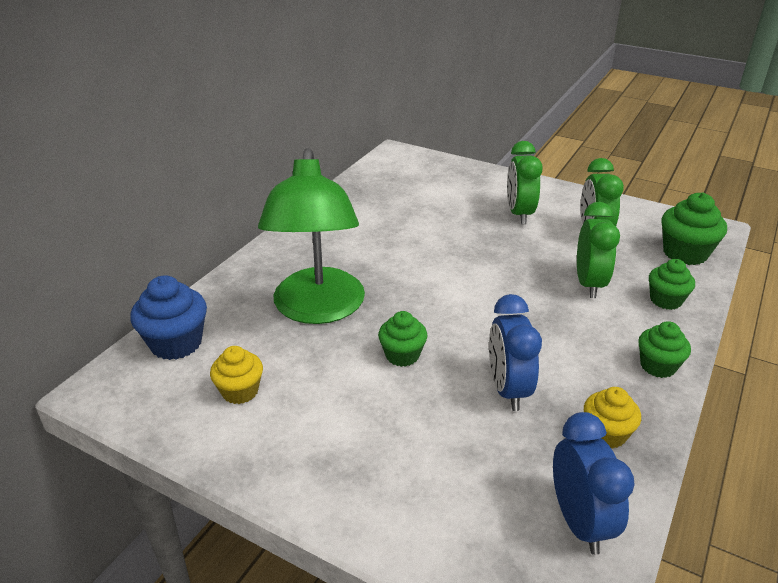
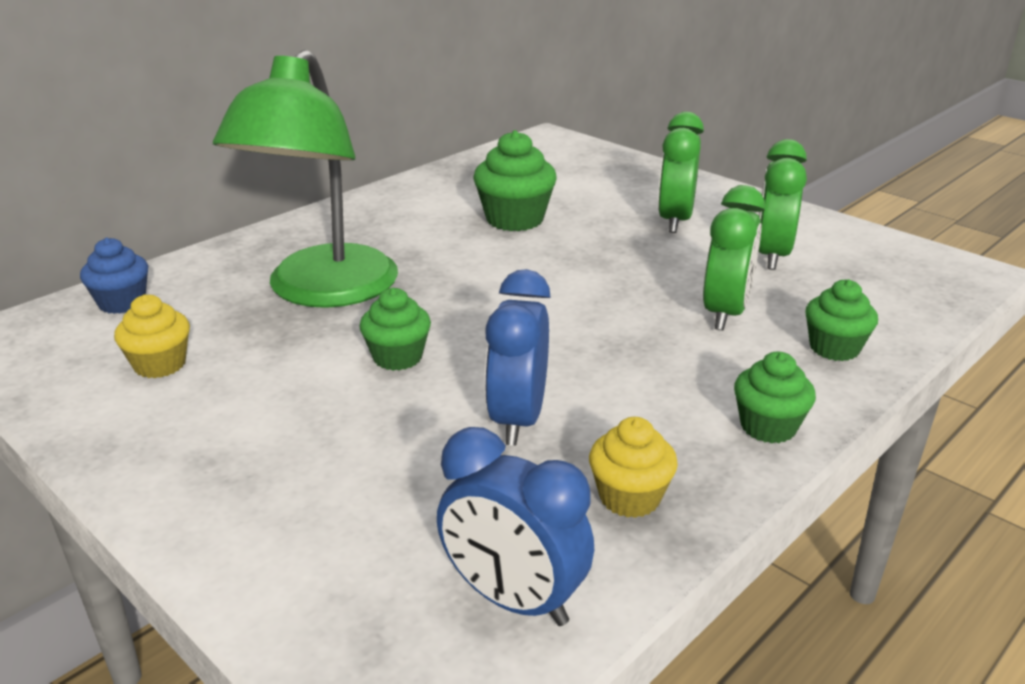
camera: 15 degrees right, 5 degrees down
blue cupcake [130,275,207,360] -> blue cupcake [80,238,148,314], size x0.66
blue clock [553,412,635,555] -> blue clock turned 120 degrees clockwise [437,427,594,626]
green cupcake [661,192,727,265] -> green cupcake moved to [473,130,557,231]

